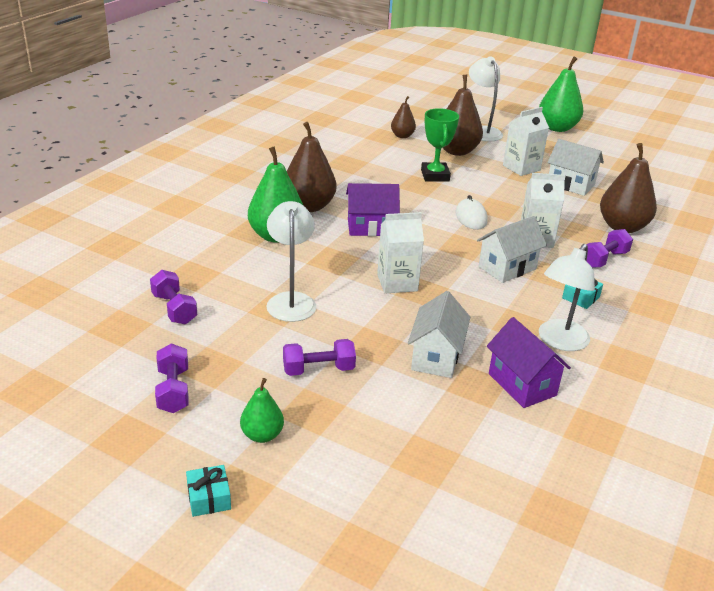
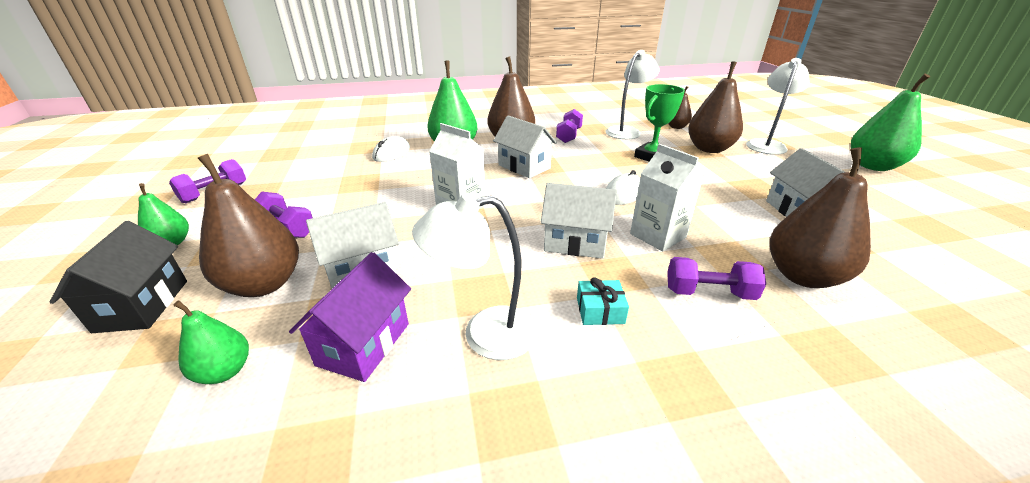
camera: 50 degrees right, 0 degrees up
purple dumbbell [150,270,197,324] -> purple dumbbell moved to [556,109,583,143]
turquoise gift [186,465,231,517] -> none
white lamp [266,201,316,322] -> white lamp moved to [606,50,660,139]
purple house [346,183,400,236] -> white house [493,115,557,178]
white carton [503,107,549,176] -> none
none -> black house [50,221,187,333]
none -> green pear [173,301,249,384]
none -> brown pear [198,154,299,297]
none -> white mouse [372,136,410,162]

